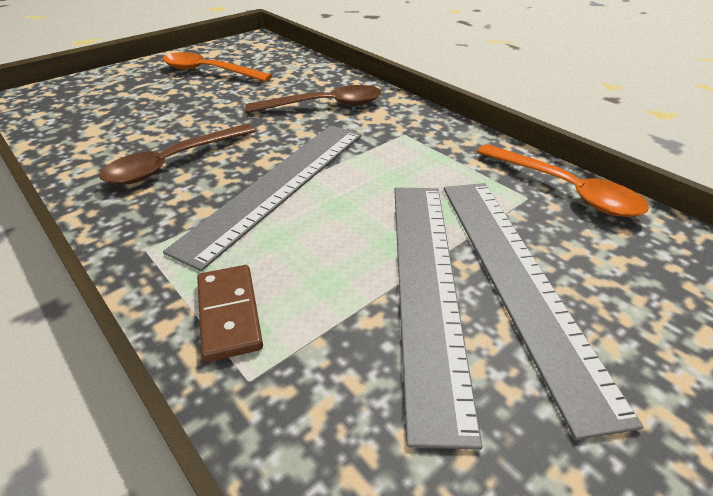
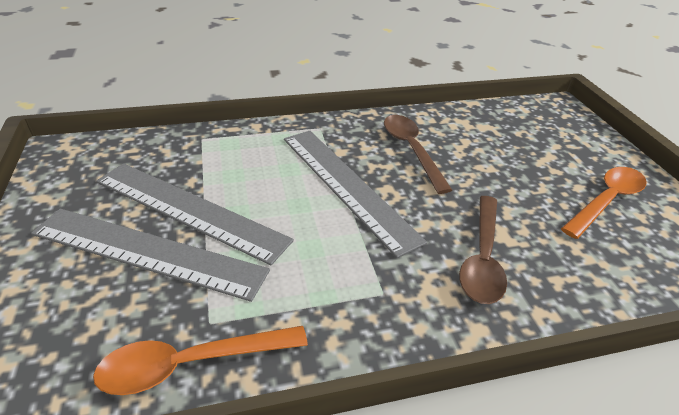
camera: 115 degrees right, 0 degrees up
brown domino [197,265,263,362] -> none

